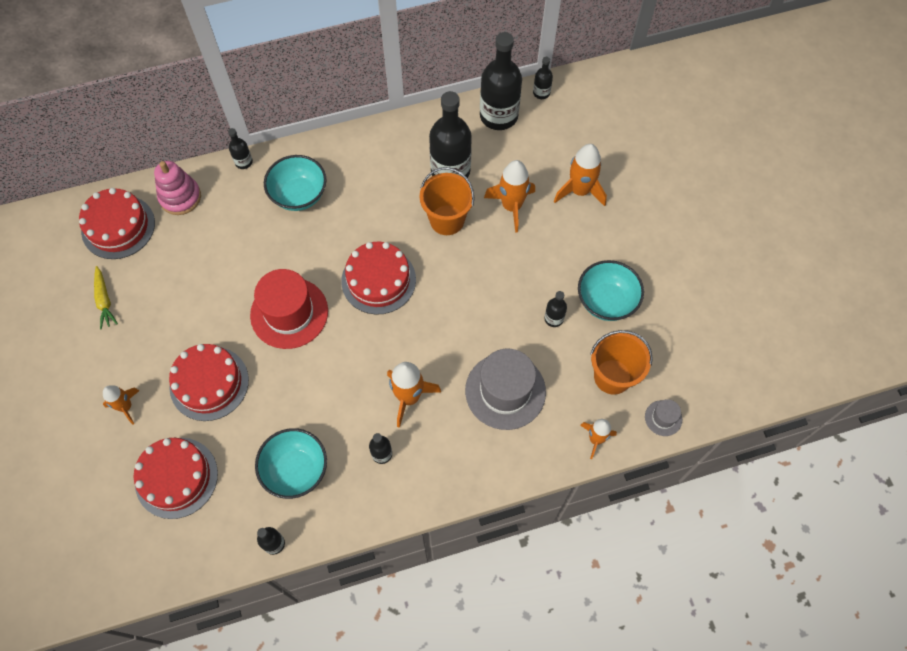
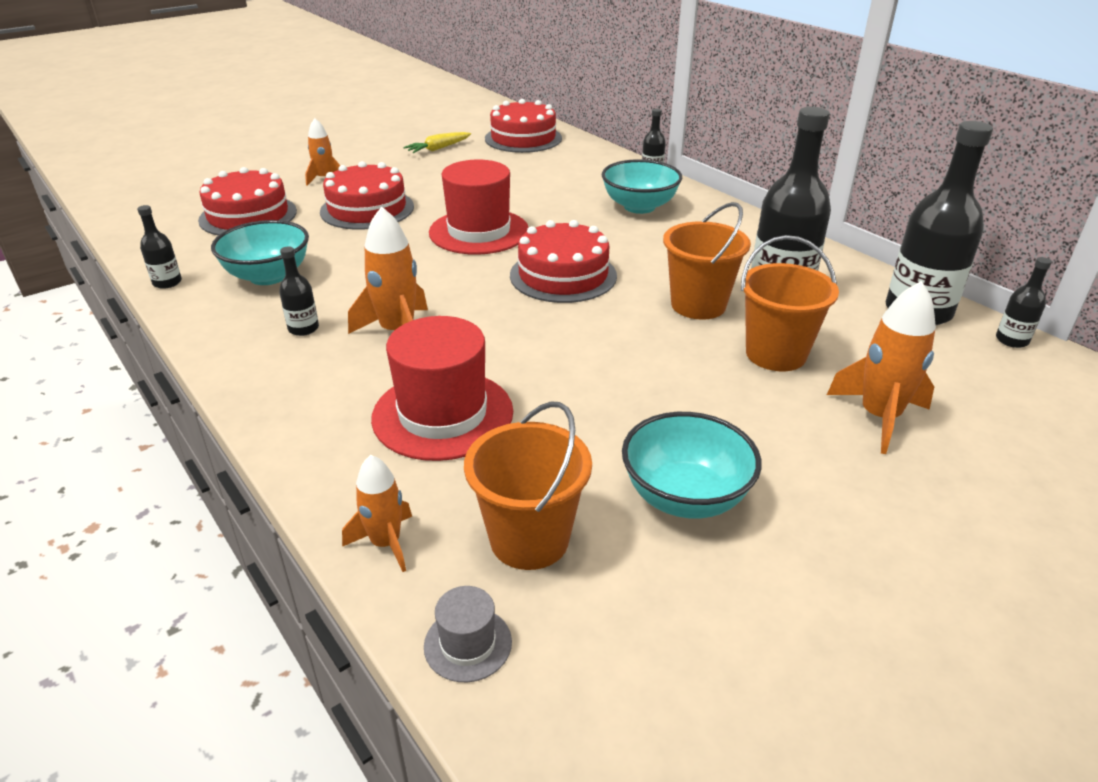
camera: 70 degrees right, 30 degrees down
pink stacking toy [154,161,201,215] -> none
grey hat [465,349,546,430] -> red hat [371,316,513,461]
orange rocket [484,160,535,233] -> orange bucket [741,235,839,371]
black bottle [544,291,567,327] -> none

